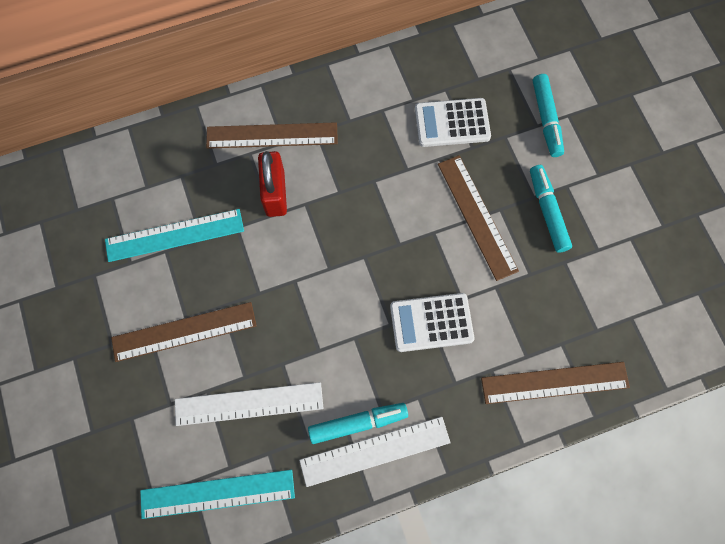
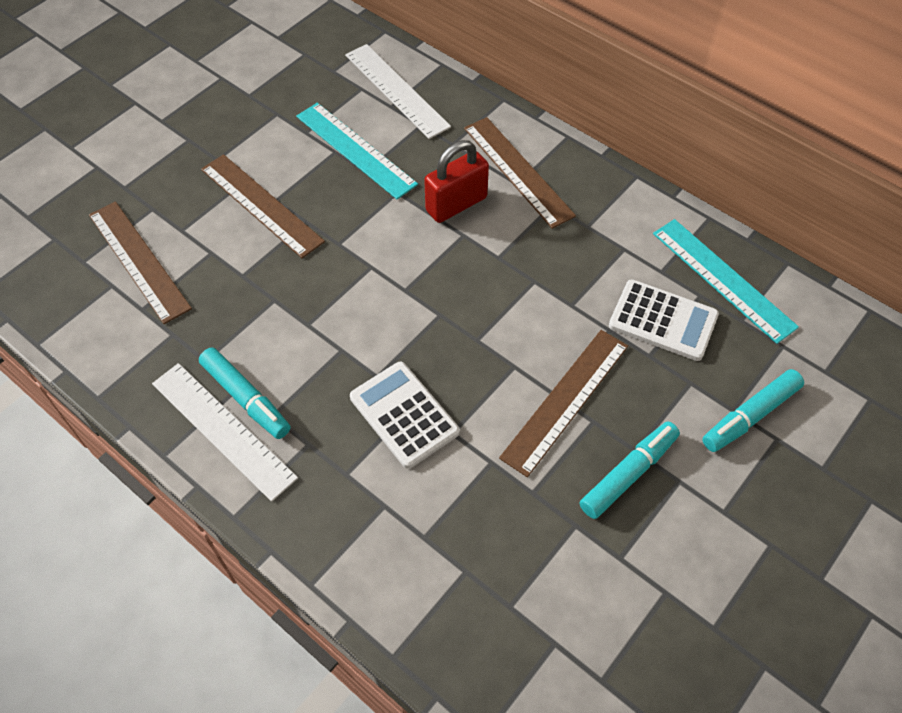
camera: 60 degrees right, 15 degrees down
turquoise ruler [140,470,295,519] -> turquoise ruler moved to [653,219,799,344]
white ruler [175,382,323,426] -> white ruler moved to [345,44,451,139]
white calculator [415,98,491,147] -> white calculator turned 150 degrees clockwise [609,279,719,361]
brown ruler [481,362,630,404] -> brown ruler moved to [89,201,192,324]

